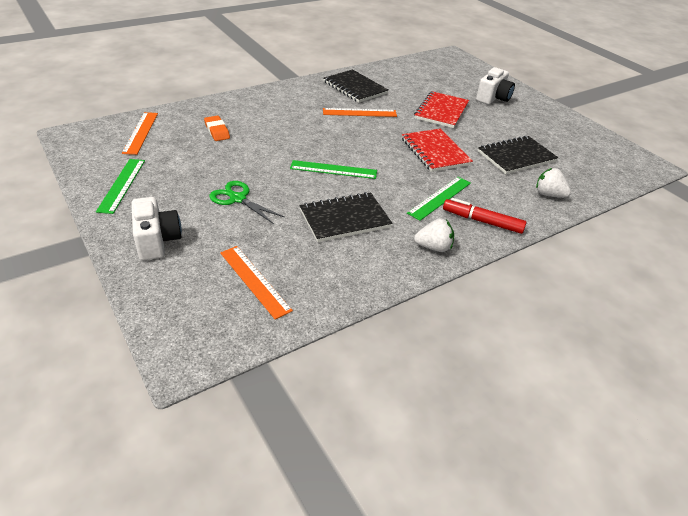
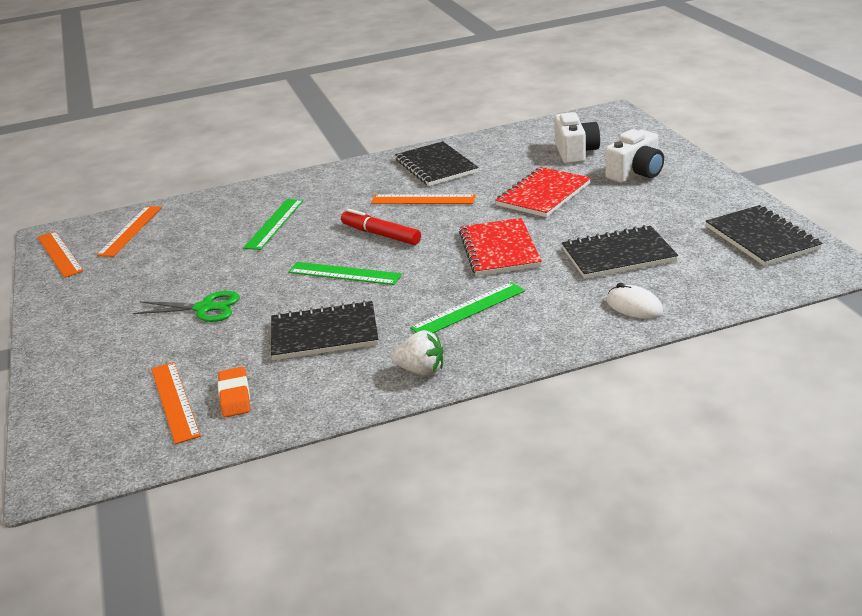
camera: 20 degrees right, 10 degrees down
green ruler [96,159,145,214] -> green ruler moved to [243,199,303,250]
white camera [131,197,182,260] -> white camera moved to [554,112,600,164]
orange eraser [204,116,230,141] -> orange eraser moved to [218,367,250,417]
green scissors [209,181,285,224] -> green scissors turned 135 degrees clockwise [133,291,240,322]
red marker [443,198,527,234] -> red marker moved to [341,209,421,245]
white strawberry [536,168,571,198] -> white mouse [606,283,663,319]
none -> orange ruler [38,231,84,278]
none -> black notebook [706,205,823,266]

